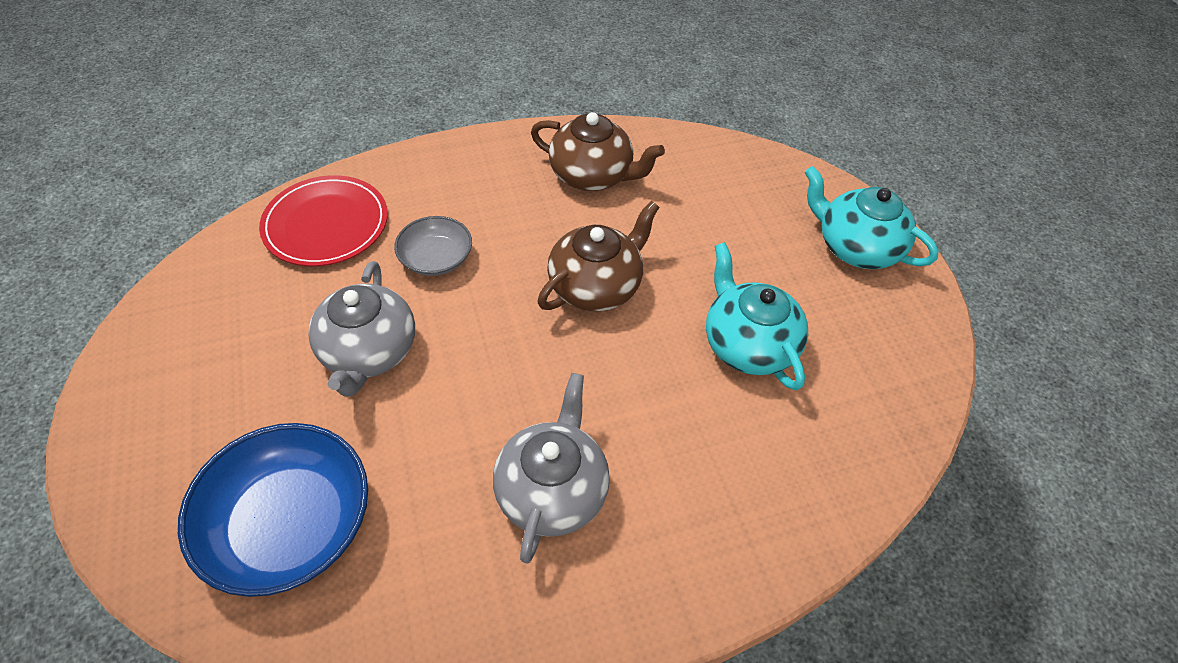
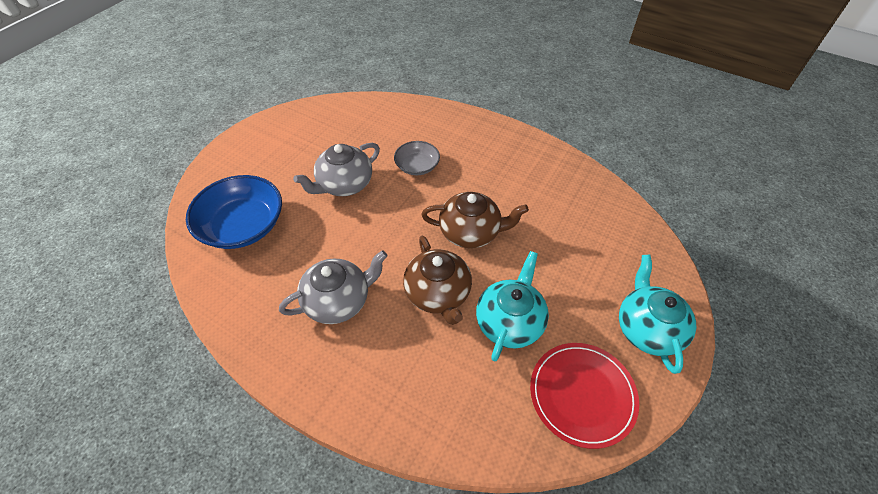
camera: 50 degrees right, 0 degrees up
red plate [259,175,388,266] -> red plate moved to [530,343,639,449]
brown teapot [531,112,665,191] -> brown teapot moved to [403,236,472,325]

